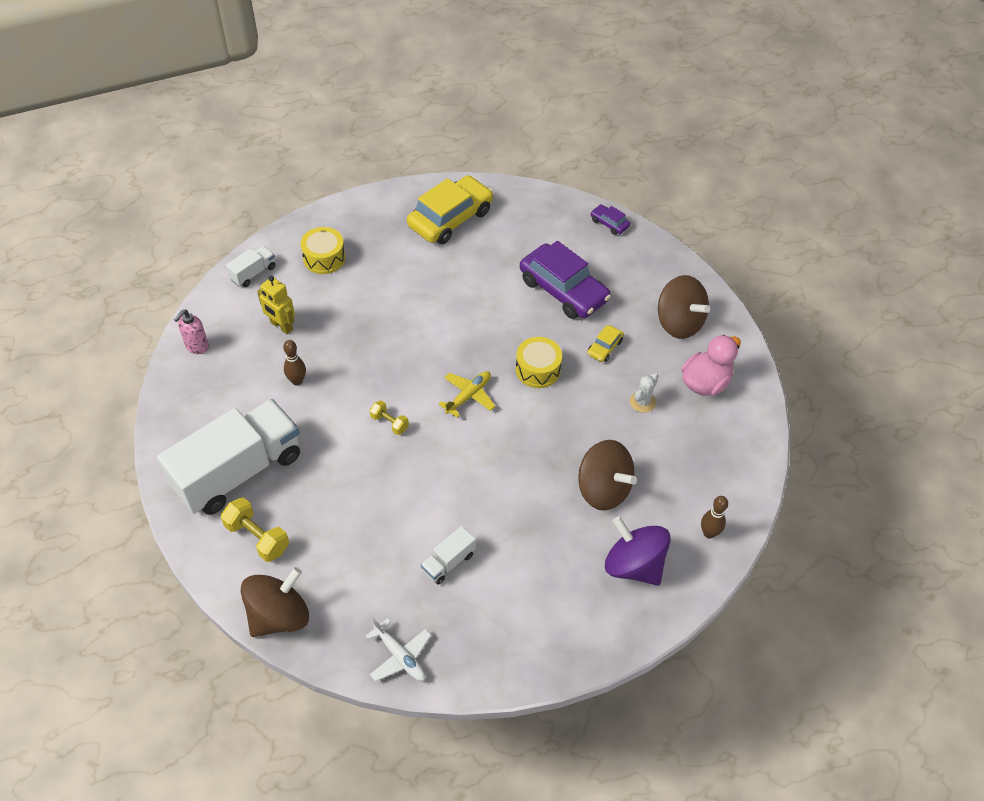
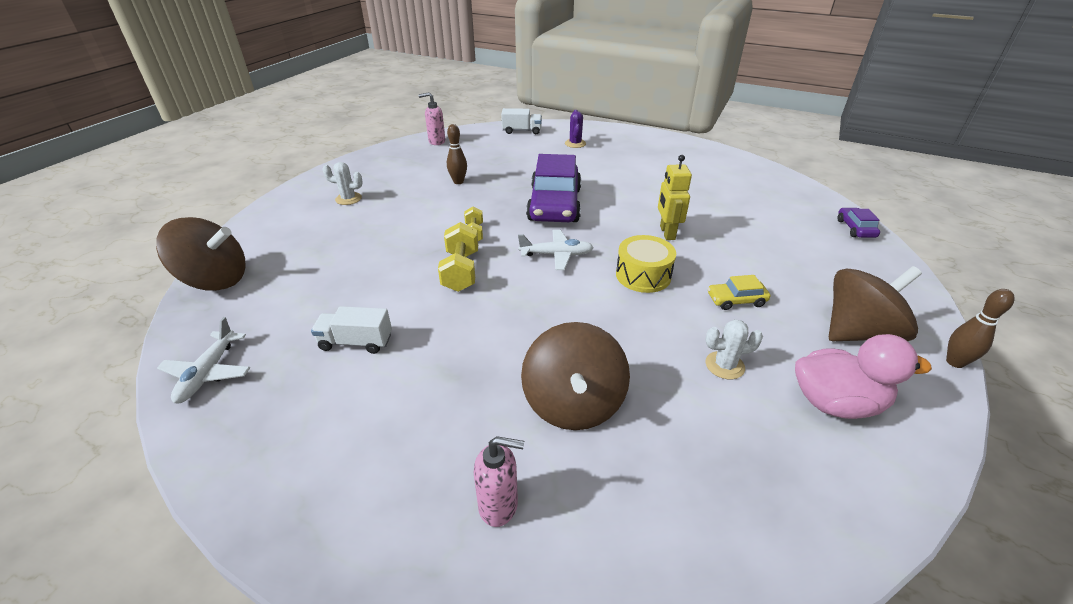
camera: 50 degrees right, 15 degrees down
white truck [157,399,300,515] -> white cactus [322,162,363,205]
yellow dumbbell [221,497,289,562] -> yellow dumbbell moved to [438,222,478,292]
yellow robot [257,276,295,334] -> yellow robot moved to [658,155,692,240]
yellow drum [300,227,345,274] -> purple cactus [565,110,586,148]
yellow car [407,175,493,244] -> none
yellow plane [439,371,495,418] -> white plane [518,230,594,270]
purple car [520,241,611,319] -> purple car moved to [526,154,581,222]
purple spinning top [605,516,671,586] -> pink soap dispenser [474,436,524,527]
brown spinning top [658,275,710,339] -> brown spinning top turned 120 degrees counterclockwise [829,266,922,341]
brown bowling pin [701,496,728,539] -> brown bowling pin moved to [946,289,1015,368]

